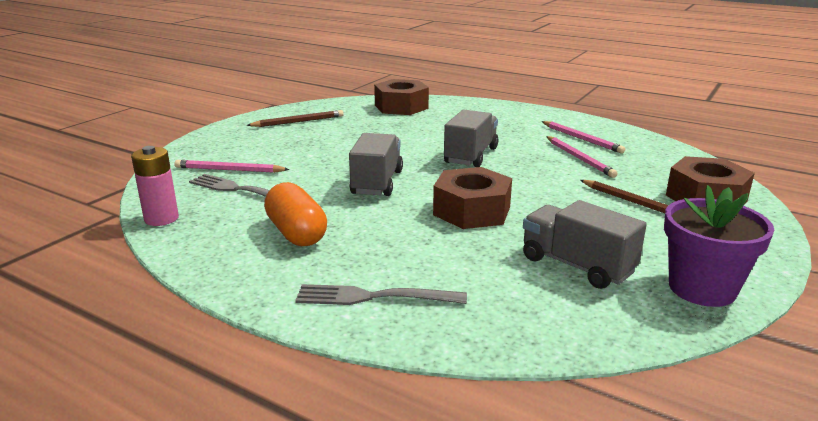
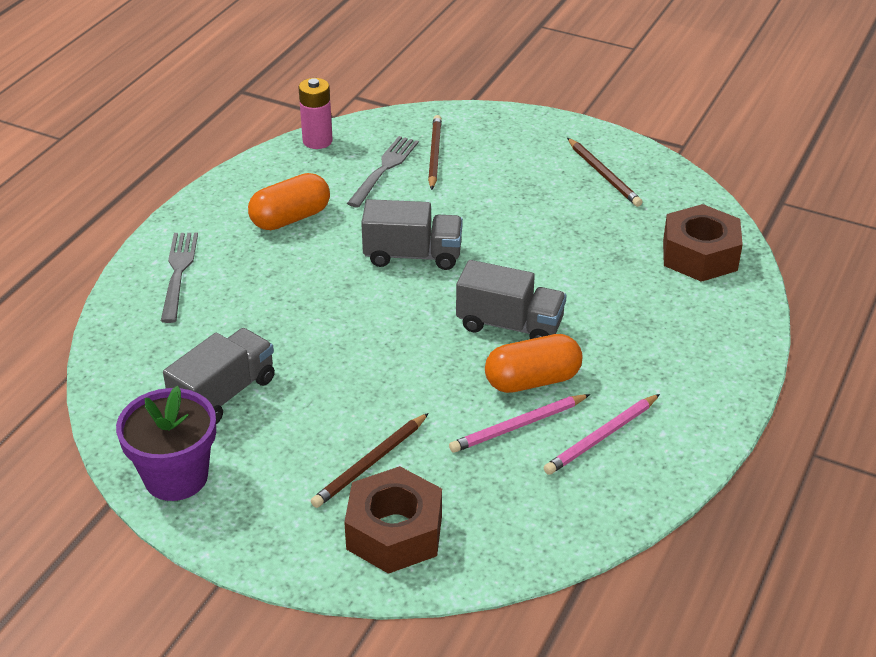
camera: 85 degrees right, 15 degrees up
pink pencil [174,160,290,173] -> brown pencil [428,115,442,190]
brown nut [433,167,512,229] -> none
none -> orange capsule [485,334,582,393]

